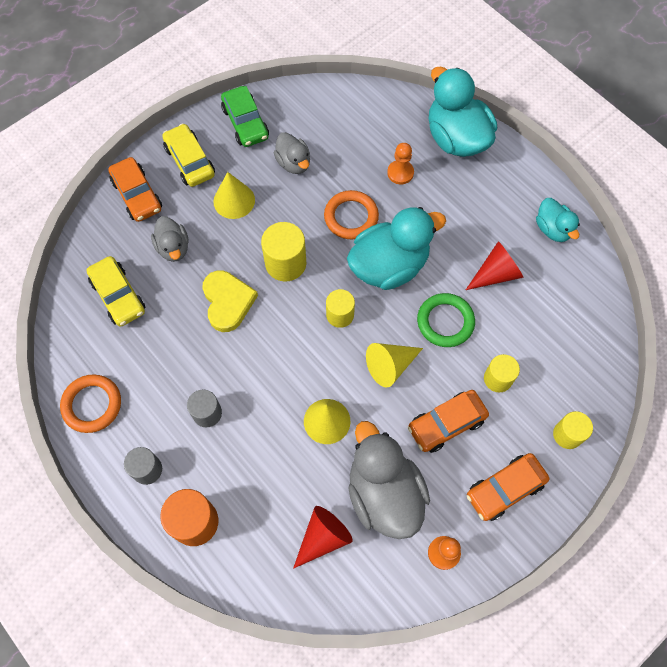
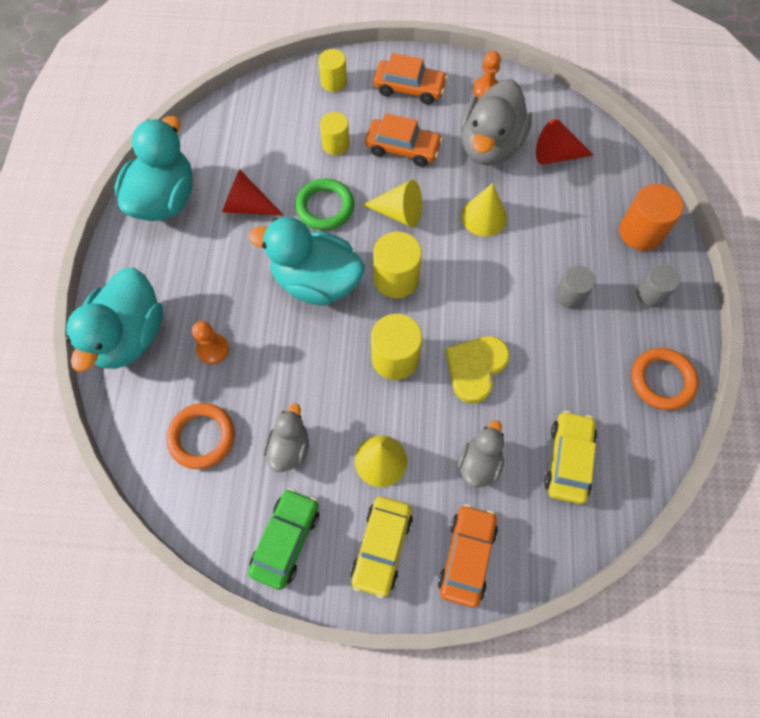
camera: 135 degrees left, 0 degrees up
orange ring [324,190,379,239] -> orange ring moved to [166,403,235,469]
yellow cylinder [326,289,355,328] -> yellow cylinder [373,231,422,299], size x1.52
turquoise duck [536,198,580,242] -> turquoise duck [114,116,193,221], size x1.84

